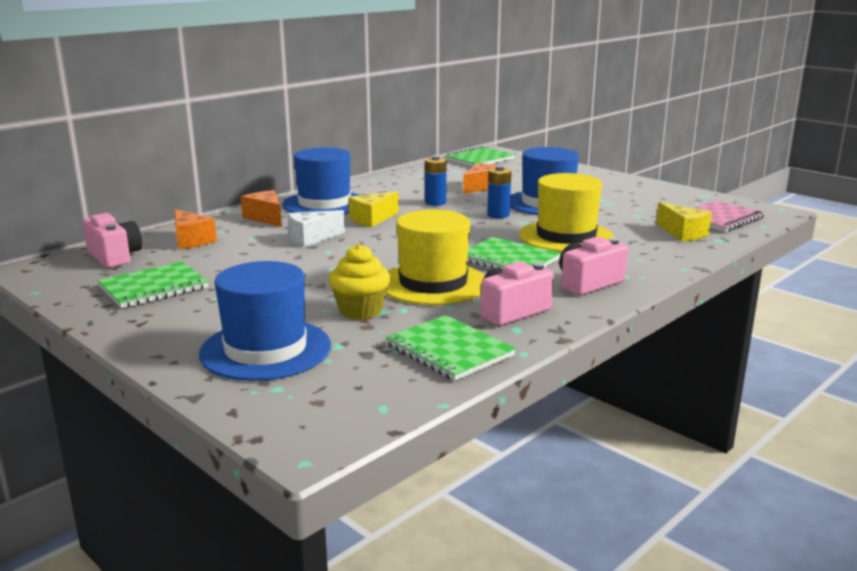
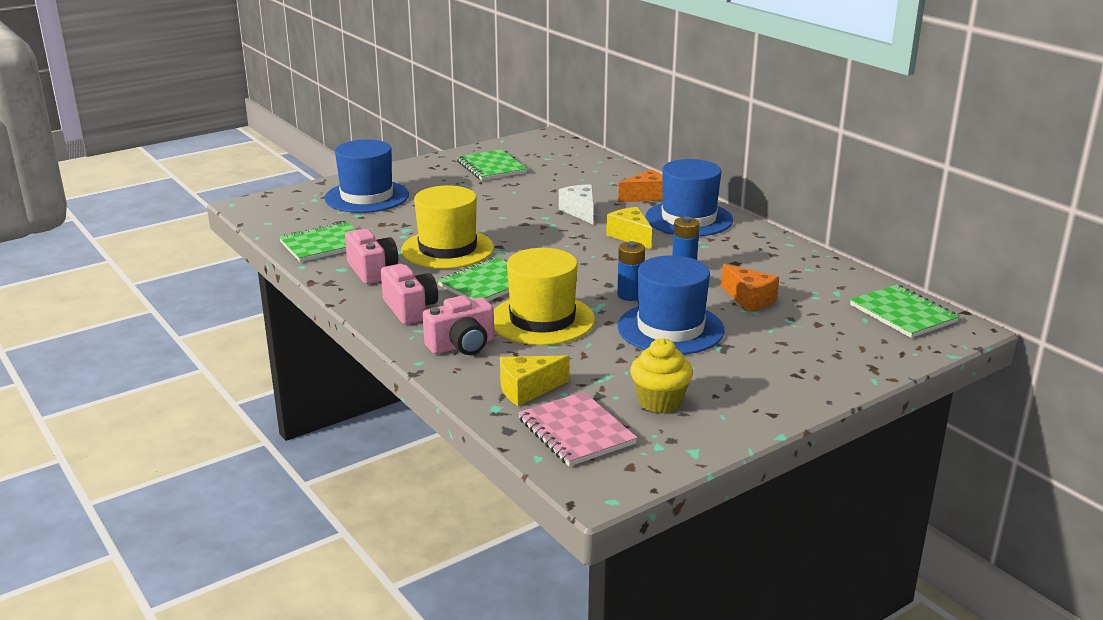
camera: 100 degrees right, 5 degrees up
pink camera [83,213,142,268] -> pink camera moved to [423,295,494,355]
orange cheese [175,209,217,250] -> none
yellow cupcake [329,244,391,320] -> yellow cupcake moved to [630,338,693,413]

